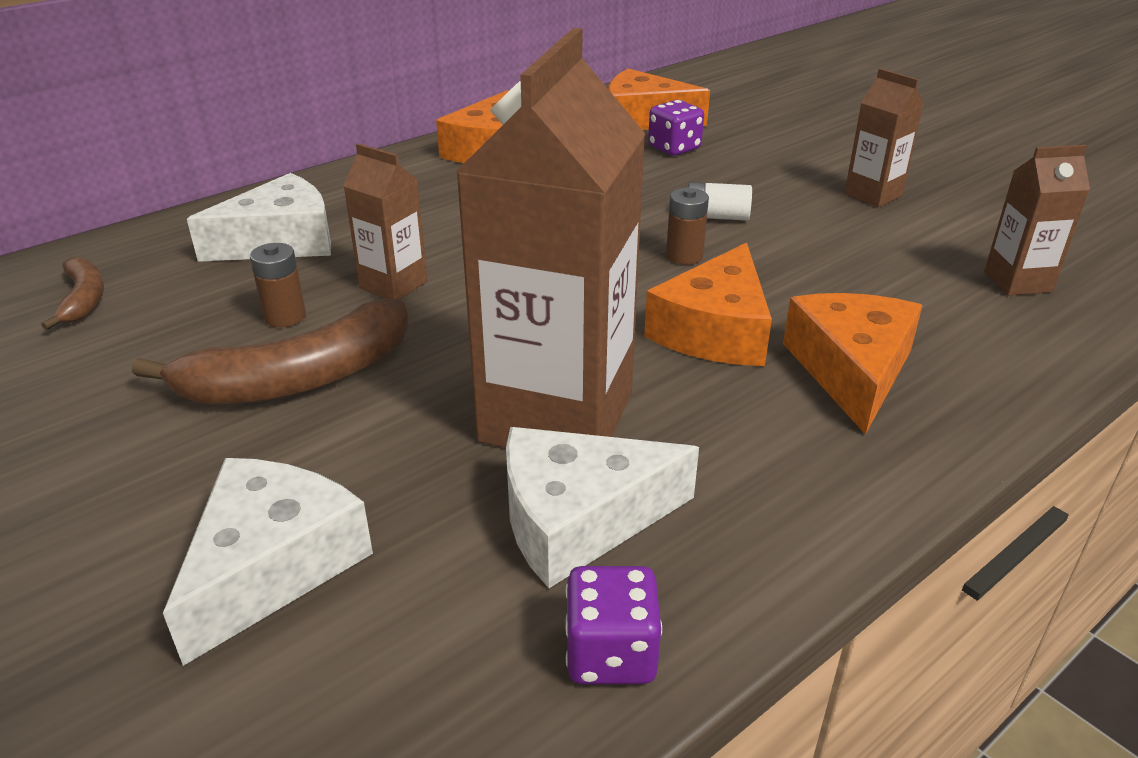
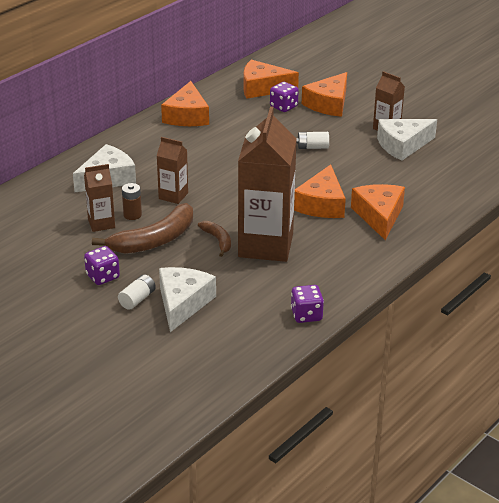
camera: 10 degrees left, 0 degrees up
brown banana [41,257,104,330] -> brown banana moved to [198,221,231,257]
white cheese [506,427,699,588] -> white cheese moved to [377,119,437,161]
brown battery [666,188,709,265] -> none
brown carton [984,145,1090,295] -> brown carton moved to [84,164,115,232]
none -> purple dice [84,246,120,285]
none -> white battery [118,274,156,310]
none -> orange cheese [302,72,347,117]

